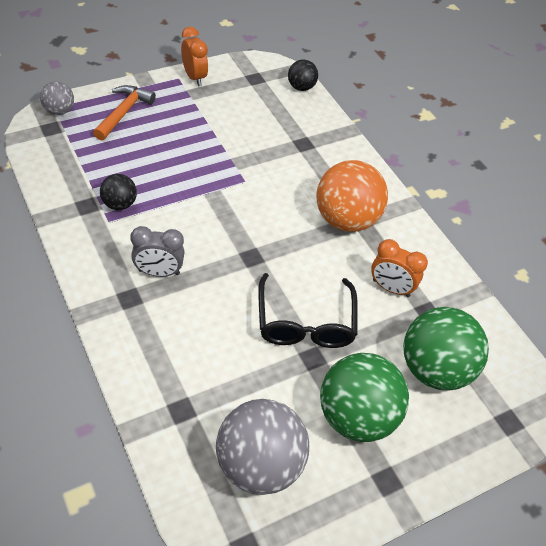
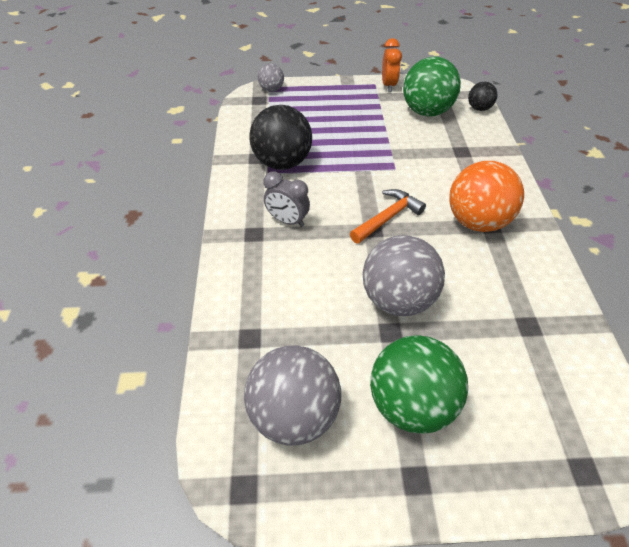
camera: 30 degrees right, 0 degrees up
orange hammer [93,85,156,141] -> orange hammer moved to [350,189,426,244]
black ball [100,174,137,210] -> black ball [249,105,312,170], size x1.96
black glasses [258,273,358,348] -> grey ball [362,235,445,316]
orange clock [371,239,428,297] -> none
green ball [403,307,489,390] -> green ball moved to [403,56,461,117]

